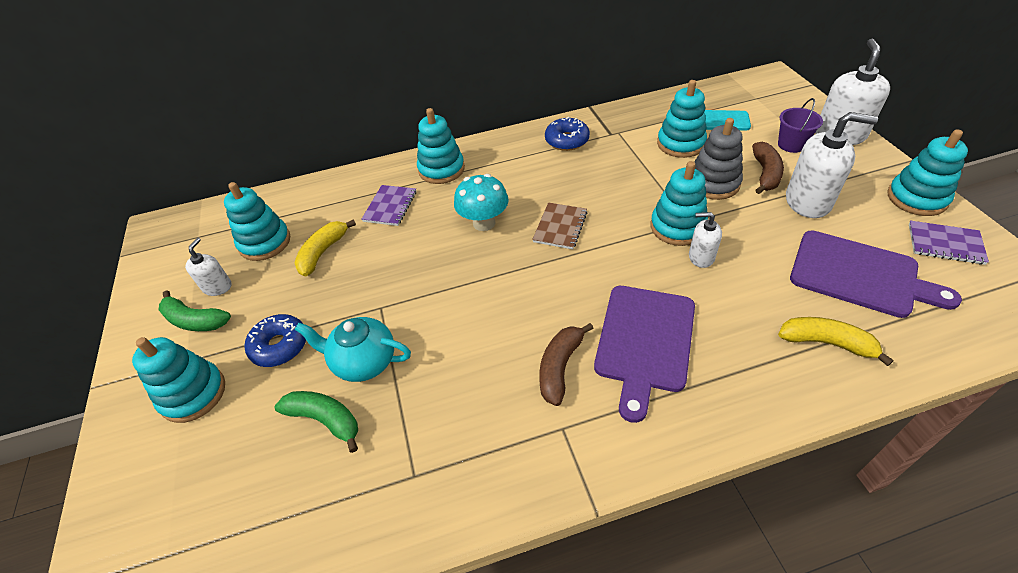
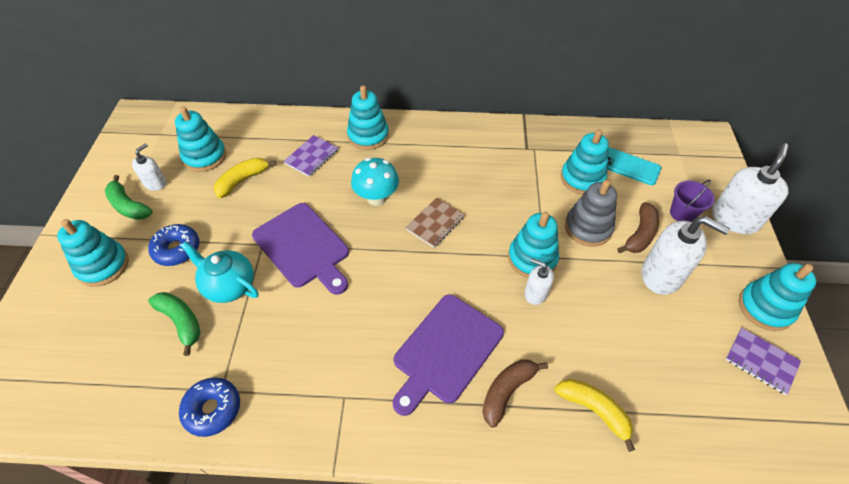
camera: 15 degrees right, 5 degrees up
brown banana [539,323,594,406] -> brown banana moved to [482,359,548,427]
blue donut [545,117,590,151] -> blue donut moved to [179,378,240,437]
purple cutting board [790,231,962,318] -> purple cutting board moved to [252,203,349,295]

